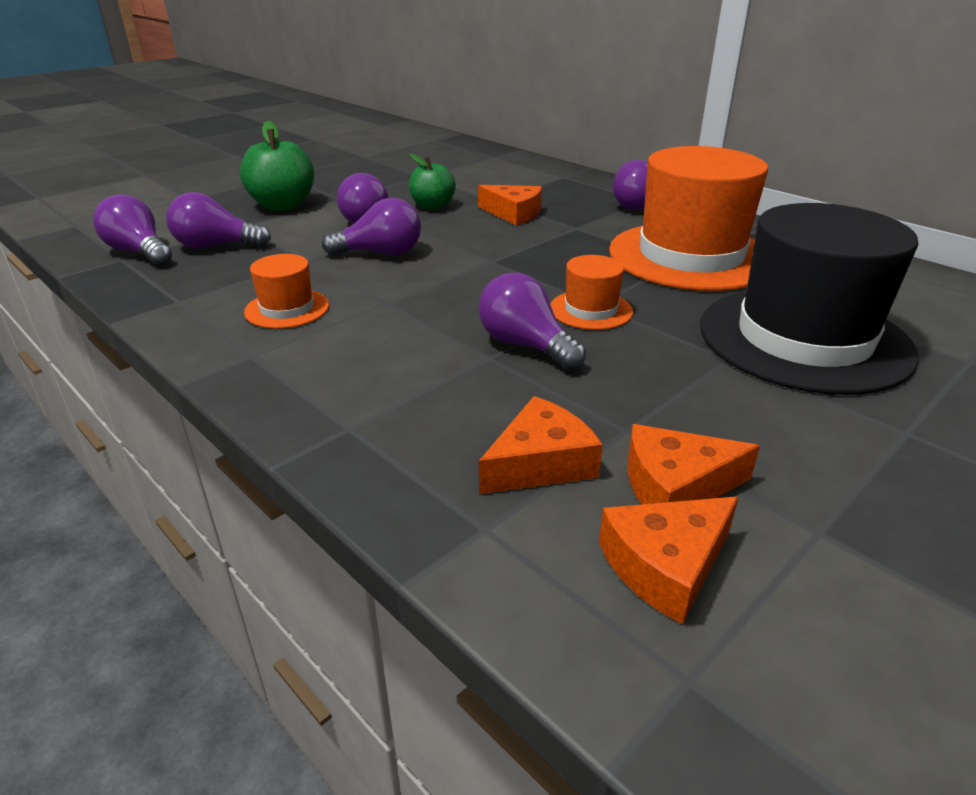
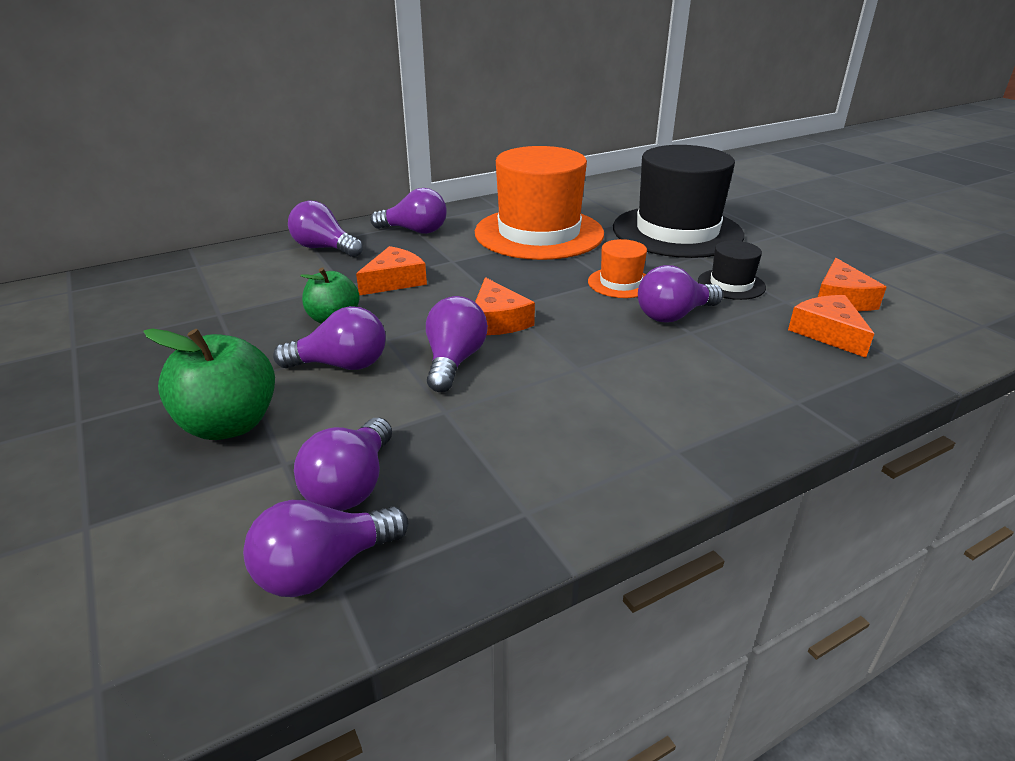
camera: 75 degrees left, 0 degrees up
orange hat [244,254,329,329] -> none
orange cheese [599,496,739,624] -> orange cheese moved to [475,277,535,335]
none -> purple light bulb [288,201,363,257]
none -> black hat [698,241,766,300]

